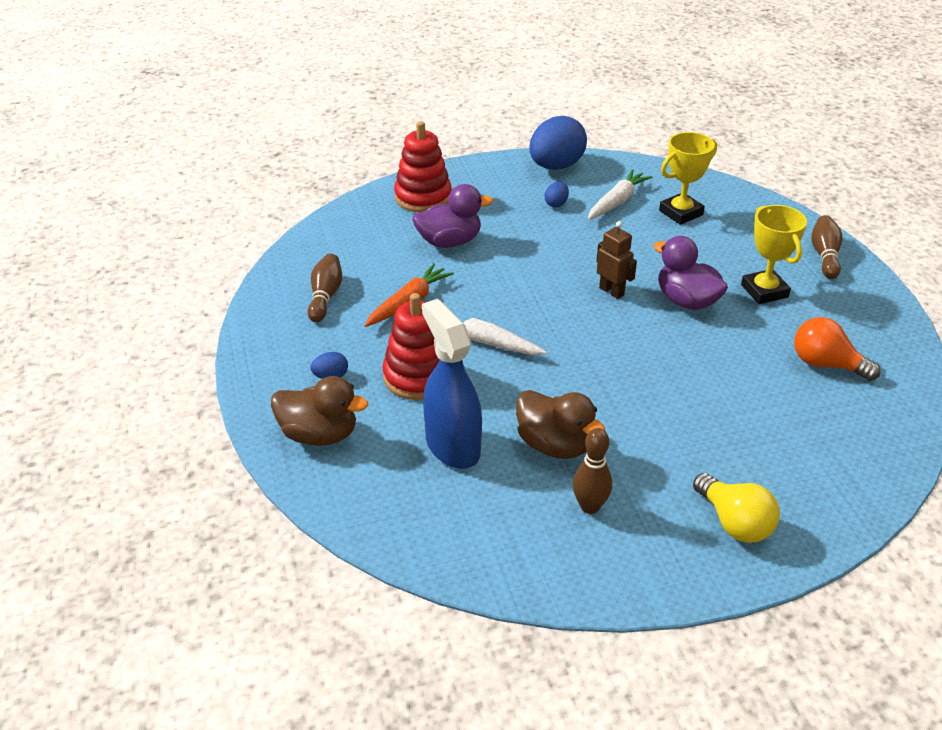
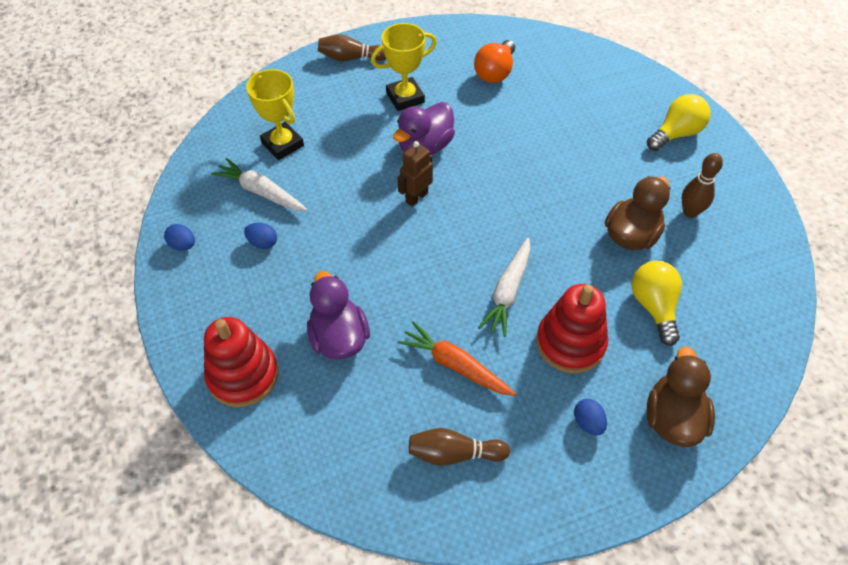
camera: 95 degrees left, 15 degrees up
blue spray bottle [422,299,482,469] -> yellow light bulb [632,261,682,346]
blue egg [529,116,587,170] -> blue egg [164,224,195,251], size x0.43

